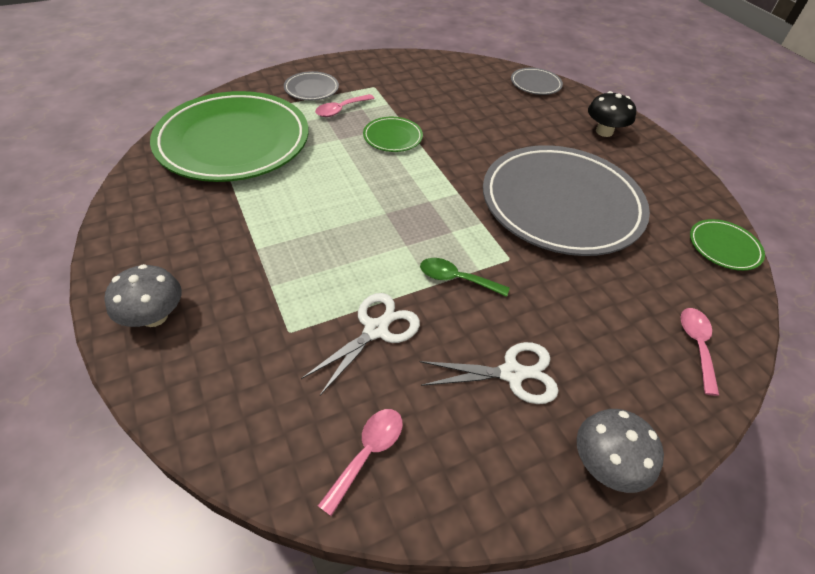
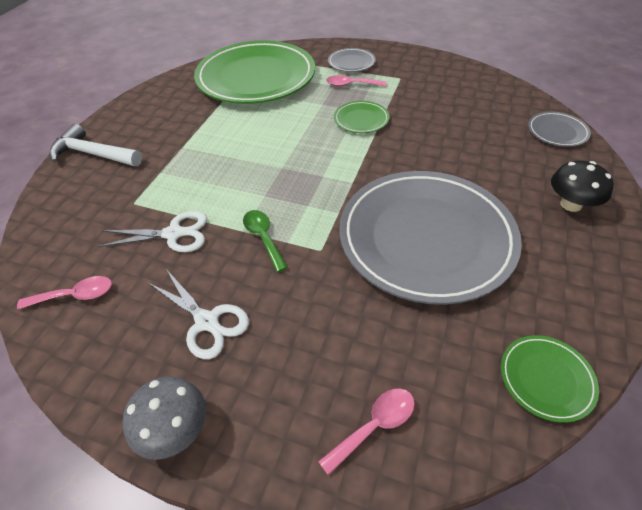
camera: 50 degrees right, 0 degrees up
grey mushroom [104,264,181,327] -> white hammer [50,124,142,166]

